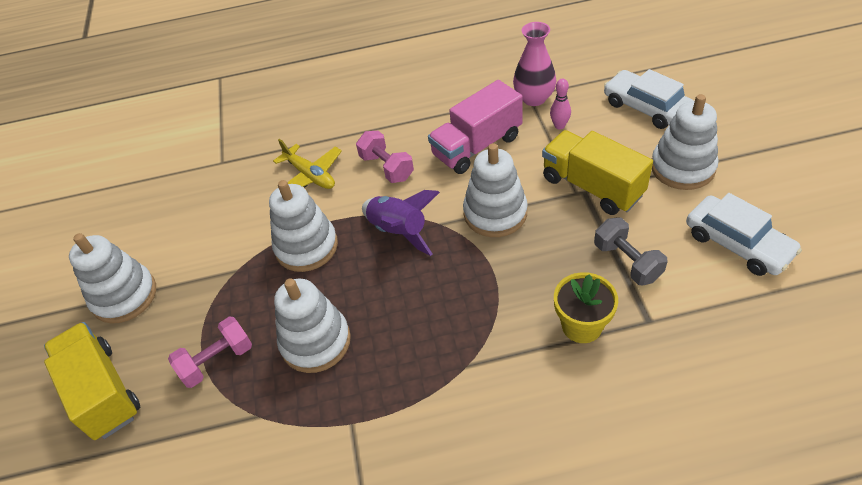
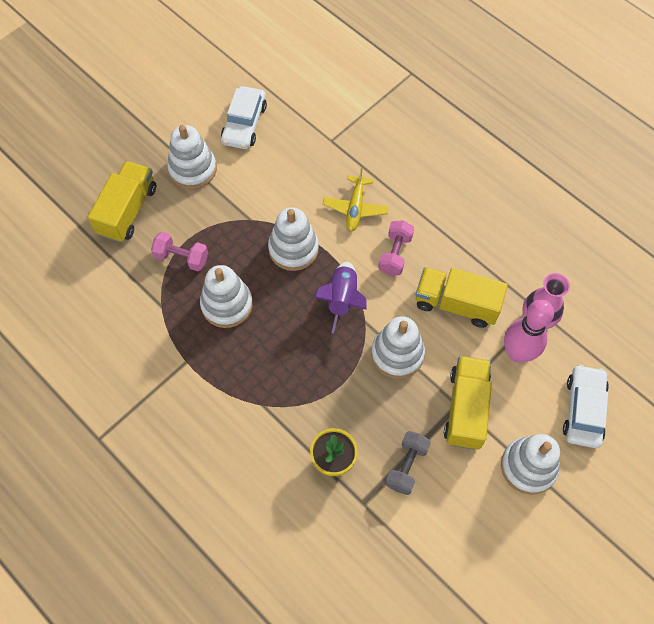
camera: 50 degrees right, 15 degrees up
pink truck [428,80,523,174] -> yellow truck [416,267,508,328]
pink bowling pin [550,78,571,130] -> pink bowling pin [504,300,554,362], size x2.14
white car [686,193,802,276] -> white car moved to [221,86,267,149]

